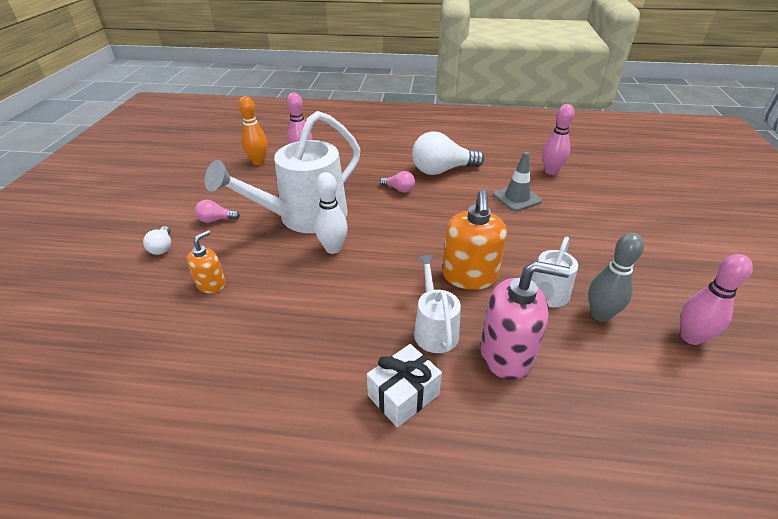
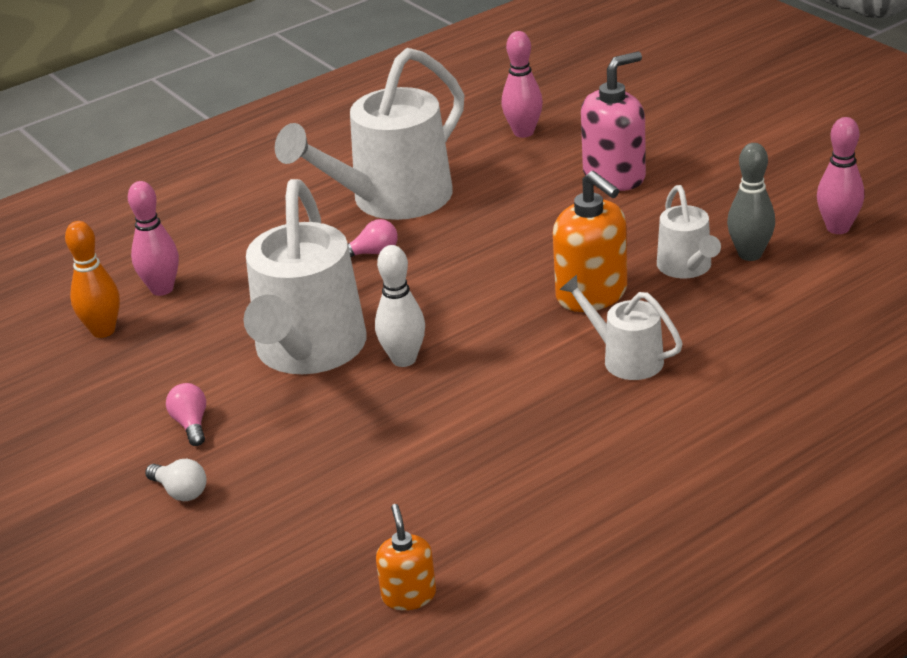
camera: 40 degrees left, 5 degrees down
orange soap dispenser [187,230,226,293] -> orange soap dispenser moved to [376,504,436,610]
pink light bulb [195,200,240,223] -> pink light bulb turned 120 degrees clockwise [166,383,206,446]
white gift [367,344,442,428] -> none
white light bulb [412,131,484,175] -> white watering can [275,48,465,220]
pink soap dispenser [480,261,570,380] -> pink soap dispenser moved to [581,52,646,191]
grey traffic cone [493,152,542,211] -> none

